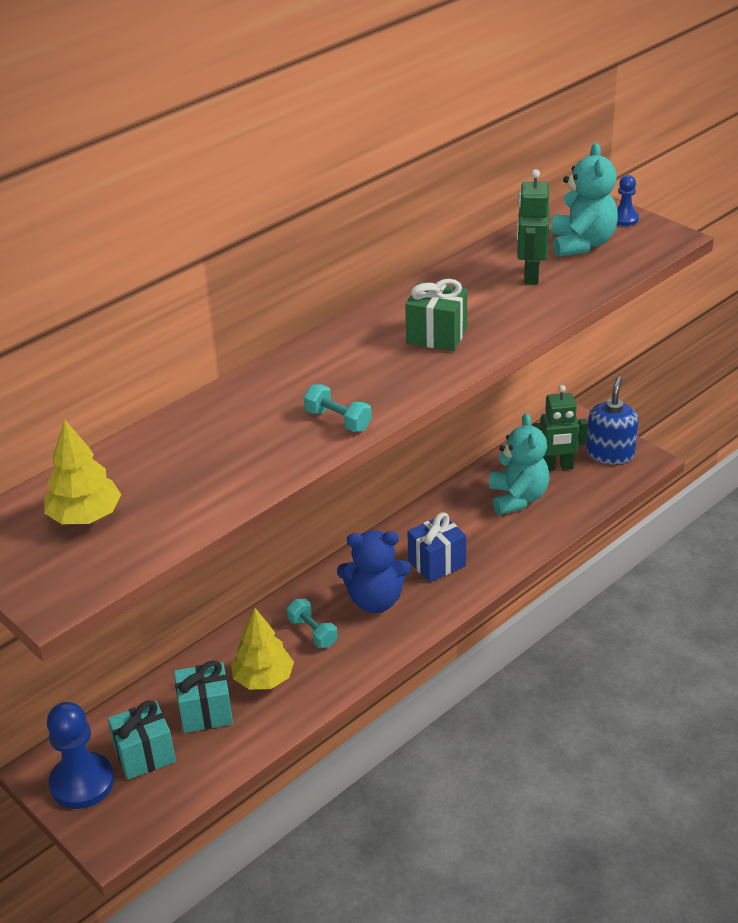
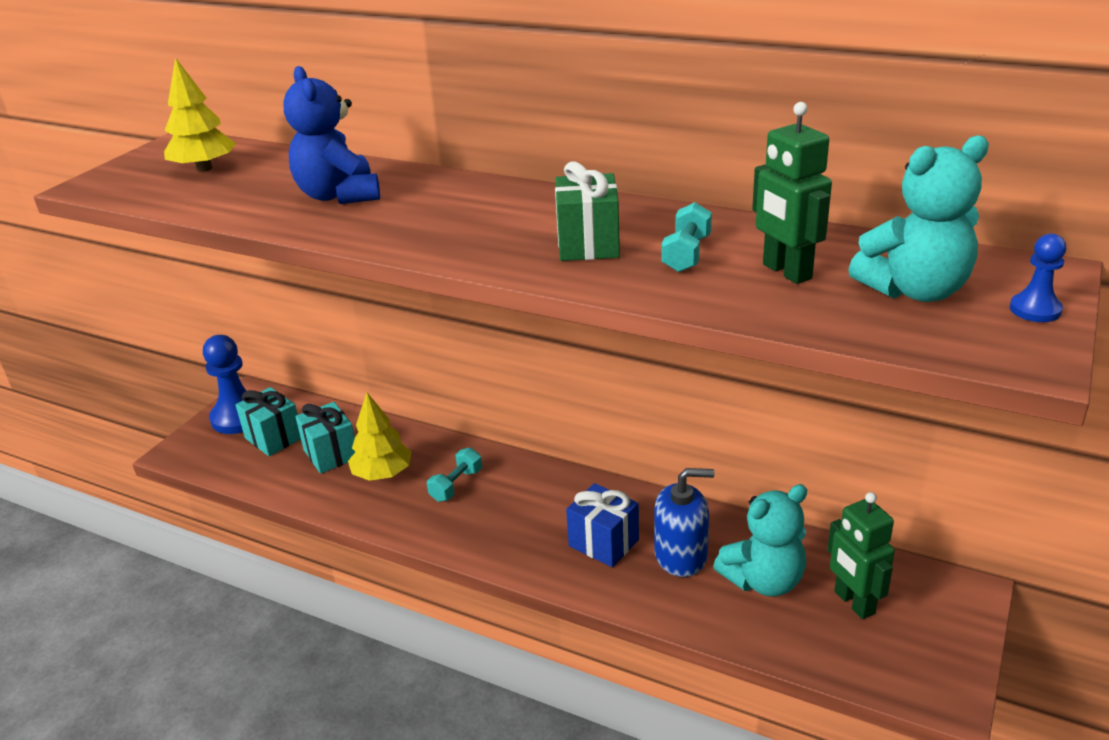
camera: 70 degrees right, 5 degrees down
turquoise dumbbell [304,384,372,432] -> turquoise dumbbell moved to [662,202,712,272]
blue teddy bear [337,530,411,613] -> blue teddy bear moved to [283,66,380,204]
green robot [517,169,549,285] -> green robot turned 105 degrees counterclockwise [752,102,832,284]
blue soap dispenser [586,377,638,465] -> blue soap dispenser moved to [654,468,715,577]

